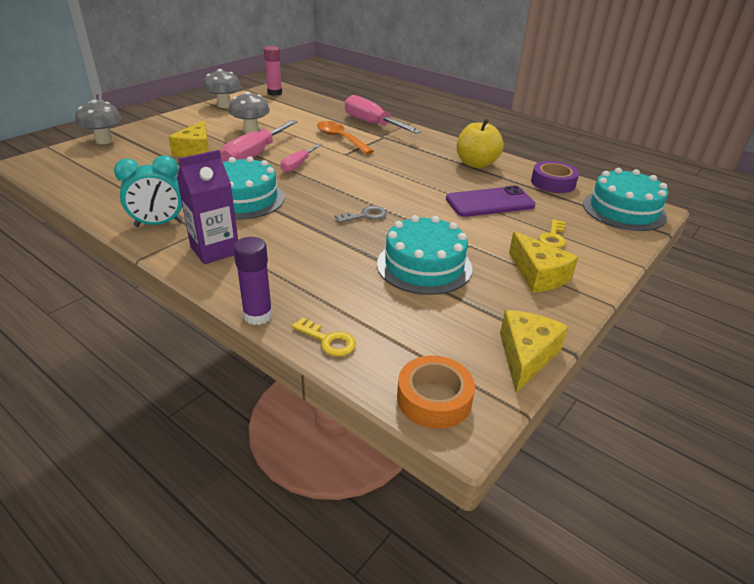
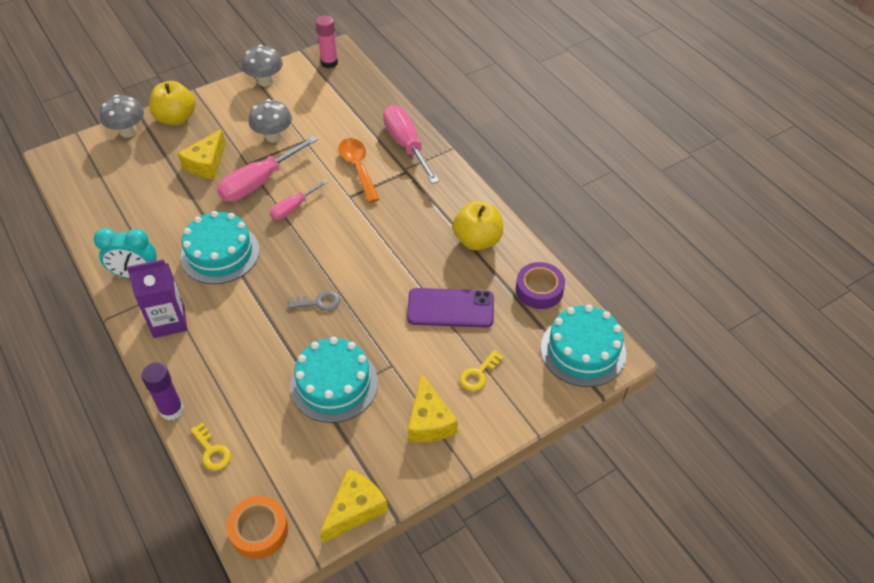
camera: 20 degrees right, 15 degrees up
none -> yellow apple [149,81,196,125]

